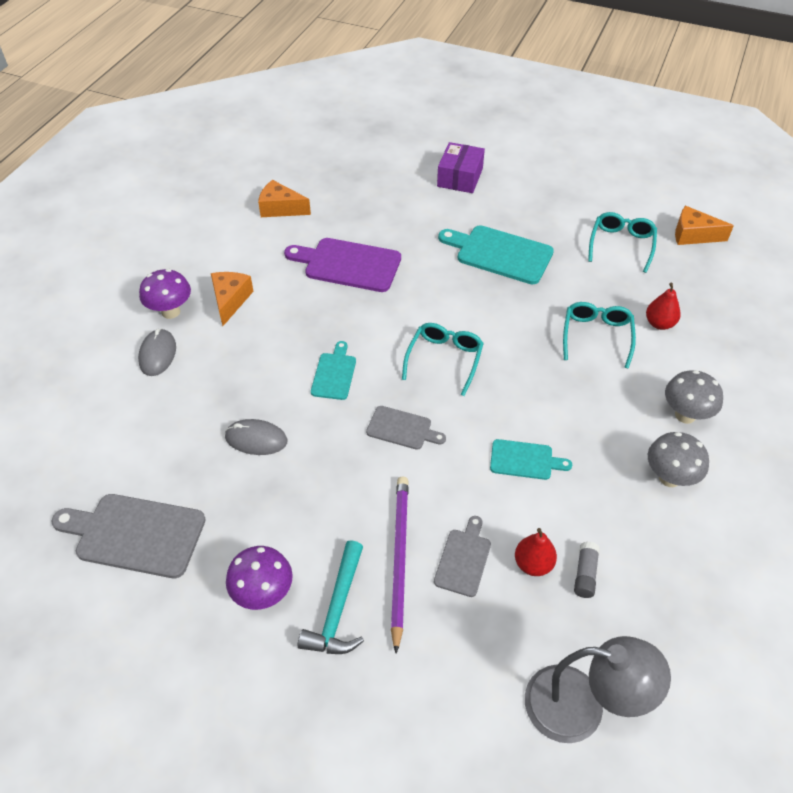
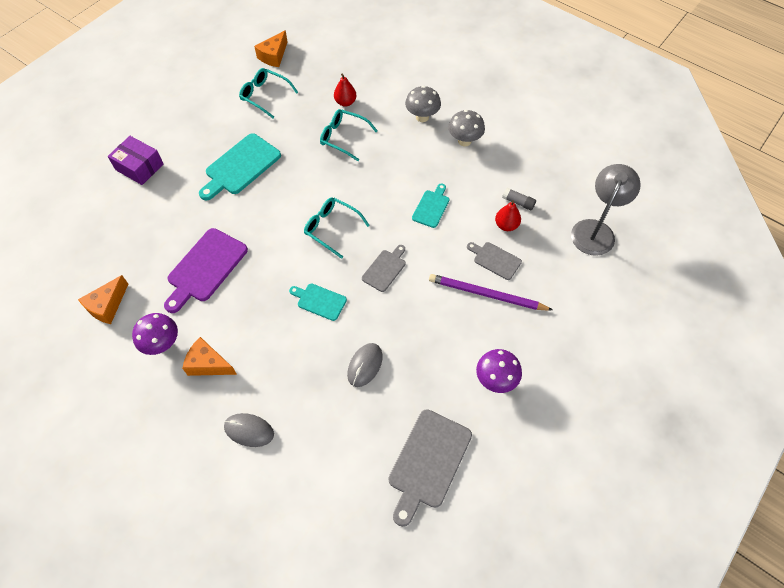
camera: 75 degrees left, 10 degrees up
purple mushroom [139,269,191,319] -> purple mushroom moved to [132,313,178,355]
turquoise hammer [298,540,364,654] -> none

